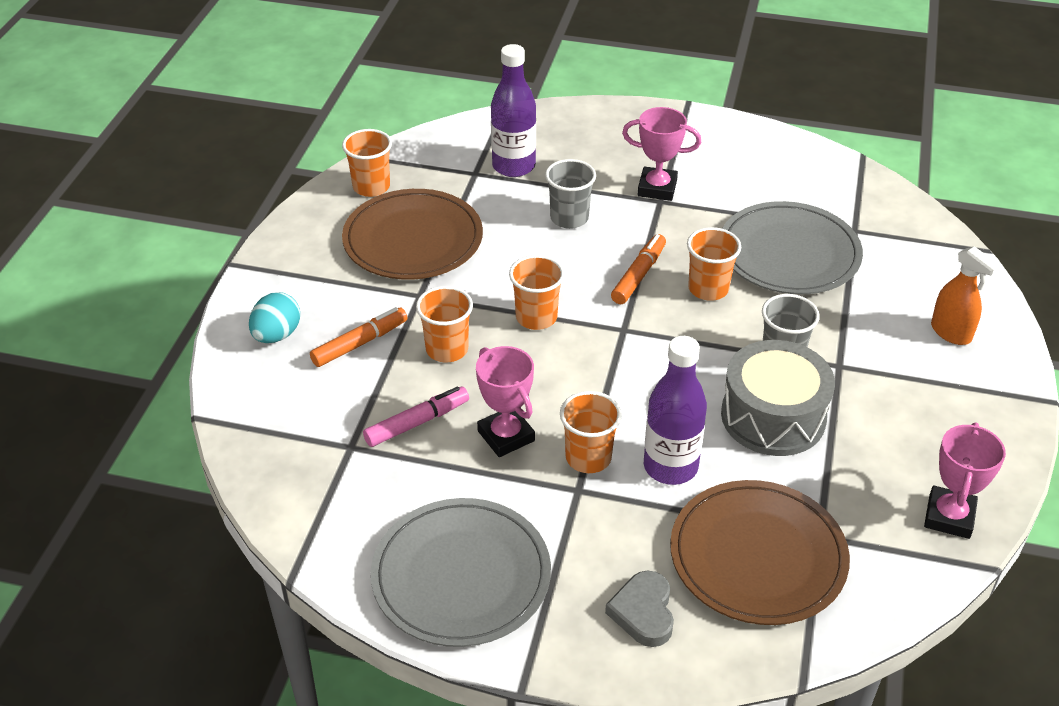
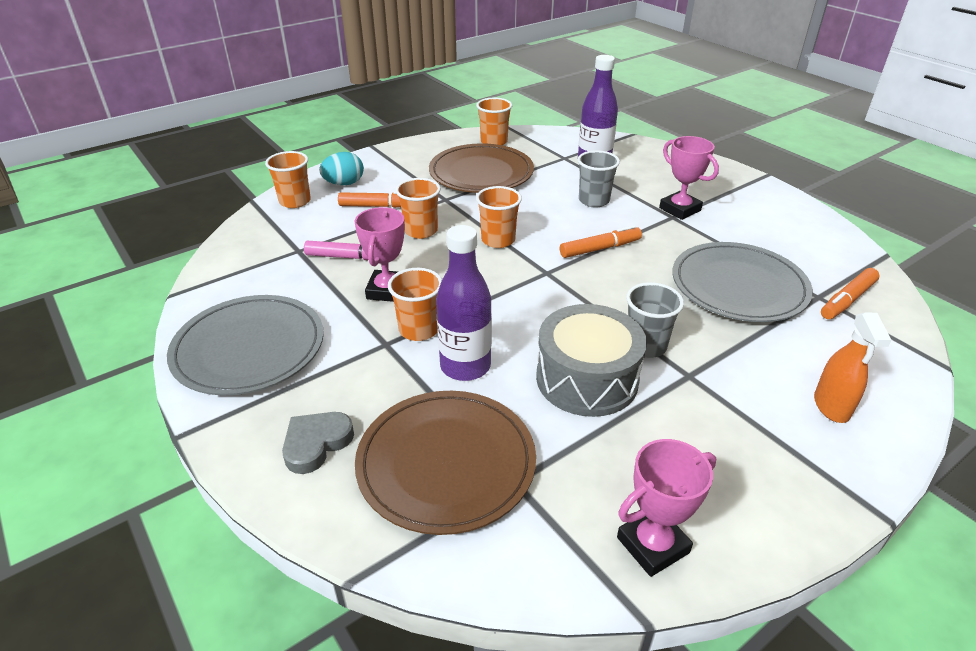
camera: 40 degrees right, 5 degrees down
orange cup [687,227,741,301] -> orange cup moved to [265,151,311,208]
none -> orange marker [821,268,880,319]

